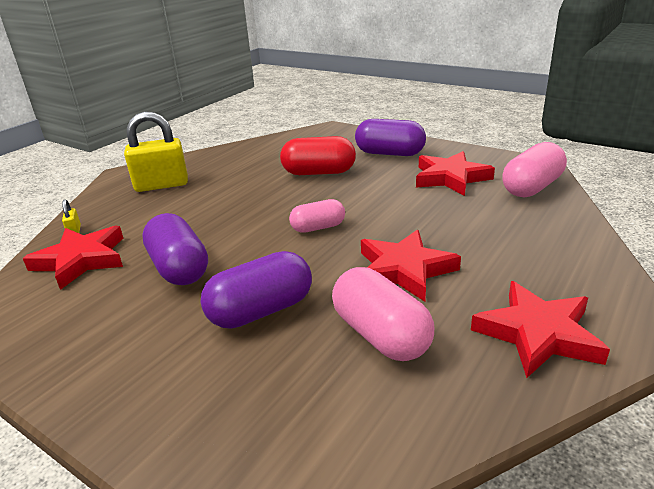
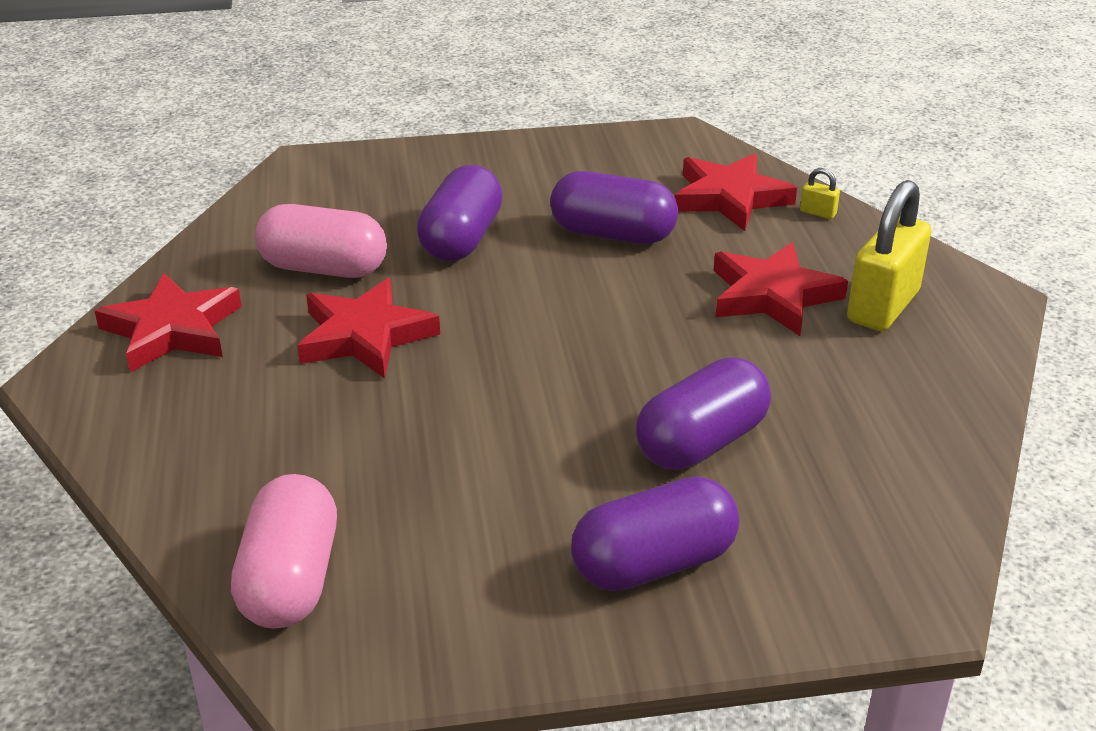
camera: 135 degrees right, 5 degrees up
red capsule [280,136,356,175] -> purple capsule [636,357,771,470]
pink capsule [289,199,345,233] -> none
red star [416,151,495,196] -> red star moved to [714,242,848,336]

